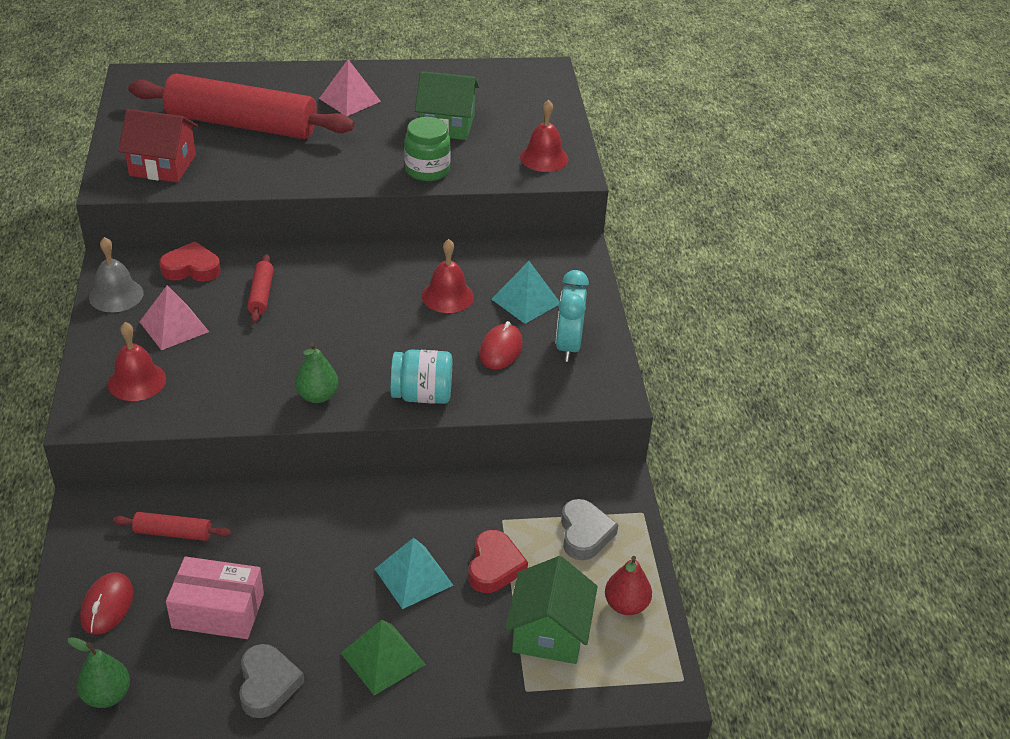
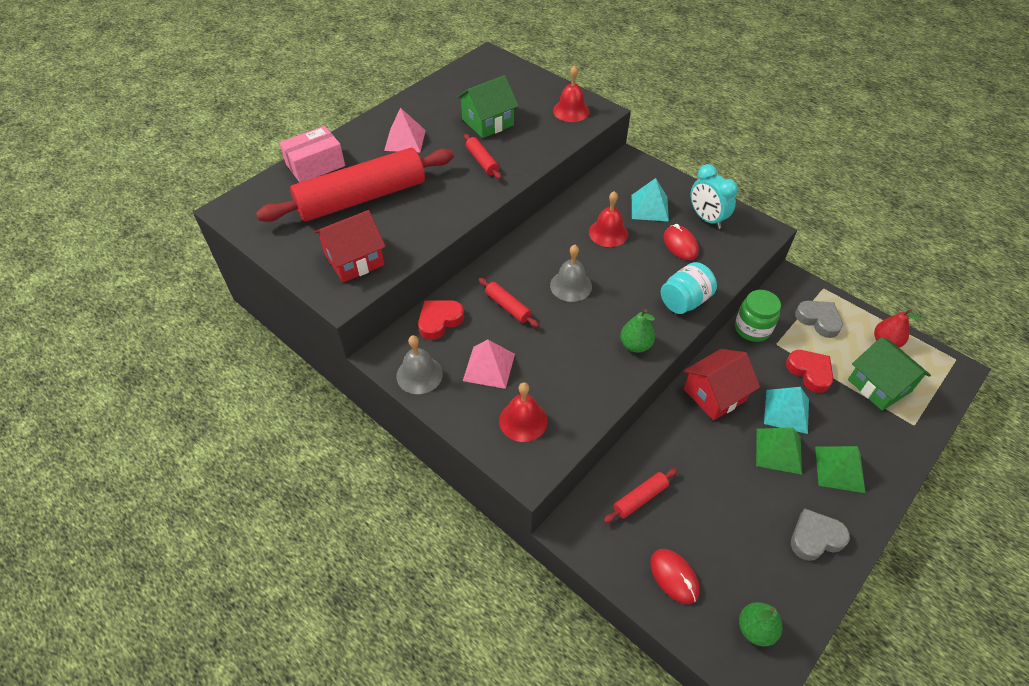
camera: 40 degrees left, 10 degrees up
pink box [166,557,264,639] -> pink box moved to [279,126,345,182]
grey heart [239,644,304,718] -> grey heart turned 60 degrees counterclockwise [791,509,850,561]
green jar [404,117,451,181] -> green jar moved to [735,290,781,342]
none -> red rolling pin [464,134,502,180]
none -> grey bell [550,245,592,302]
none -> red house [683,349,760,421]
none -> green pyramid [756,427,802,475]

